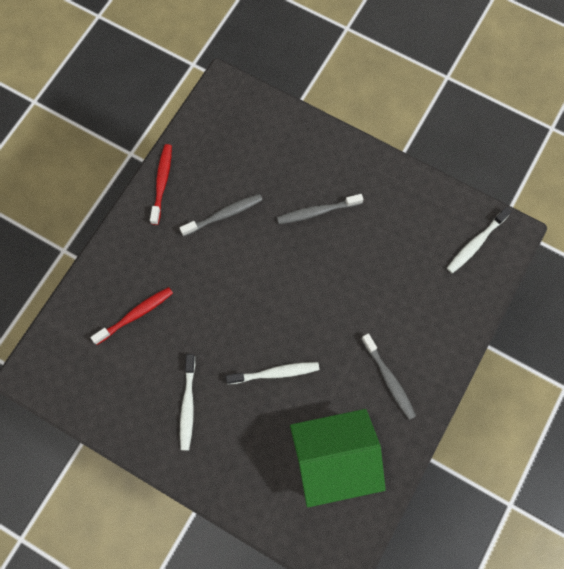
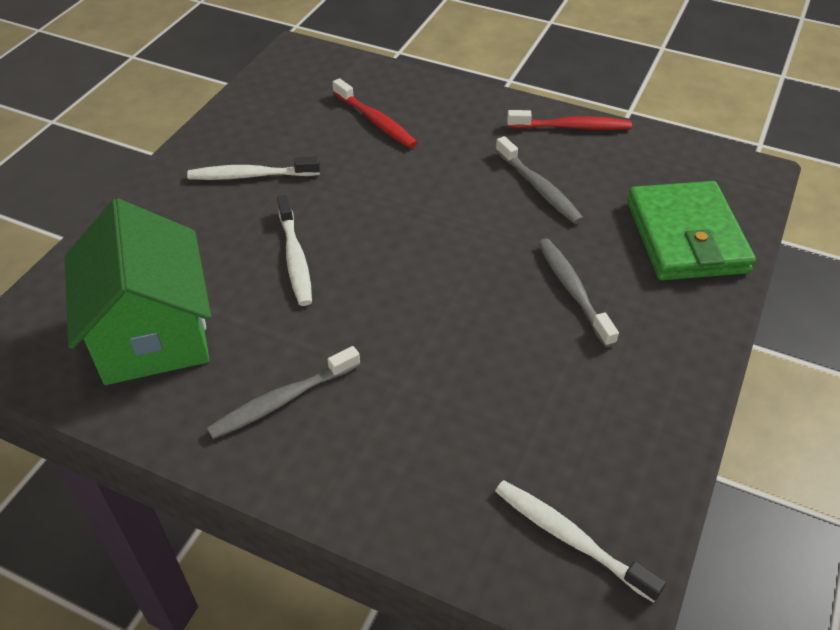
camera: 85 degrees right, 25 degrees down
none -> green wallet [627,181,756,280]

